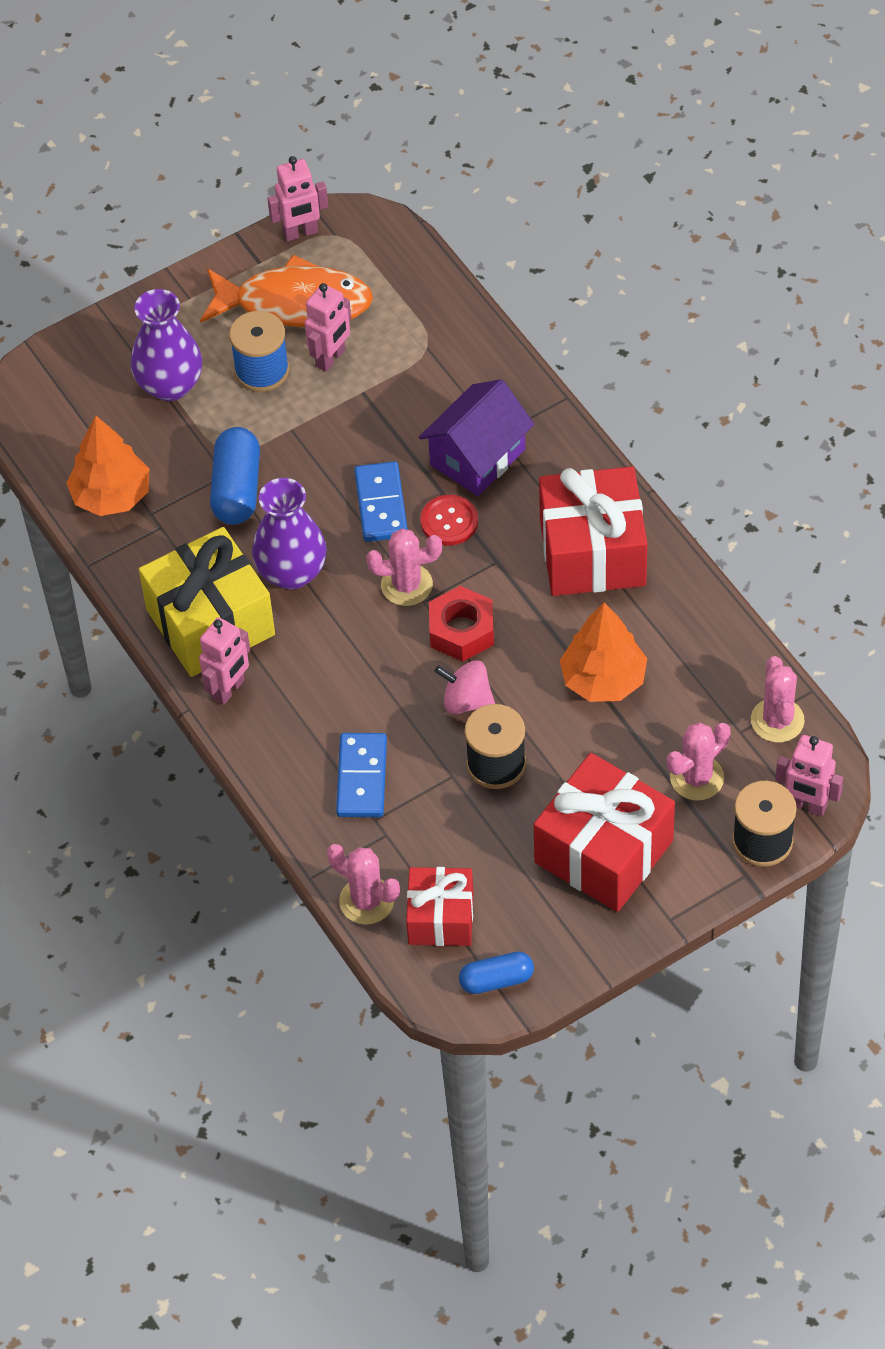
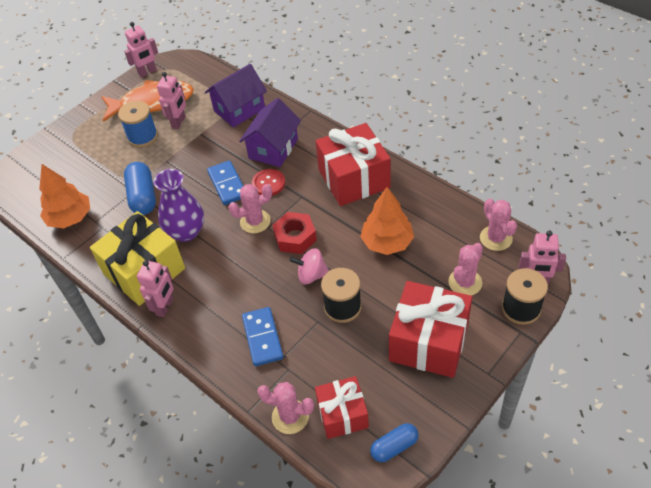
camera: 15 degrees left, 5 degrees down
purple vase [131,289,202,401] -> none
none -> purple house [205,64,267,128]

